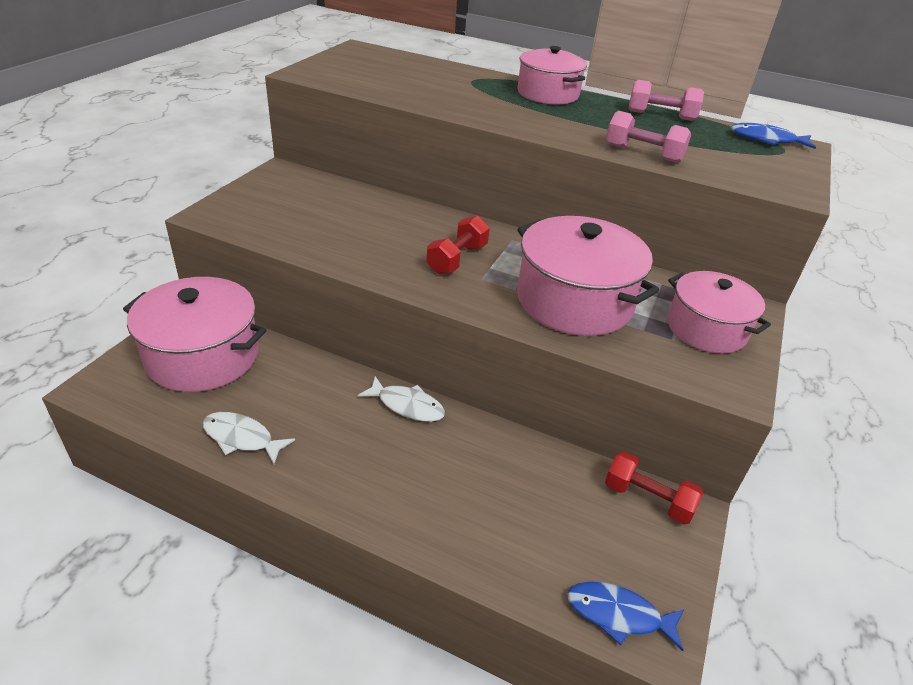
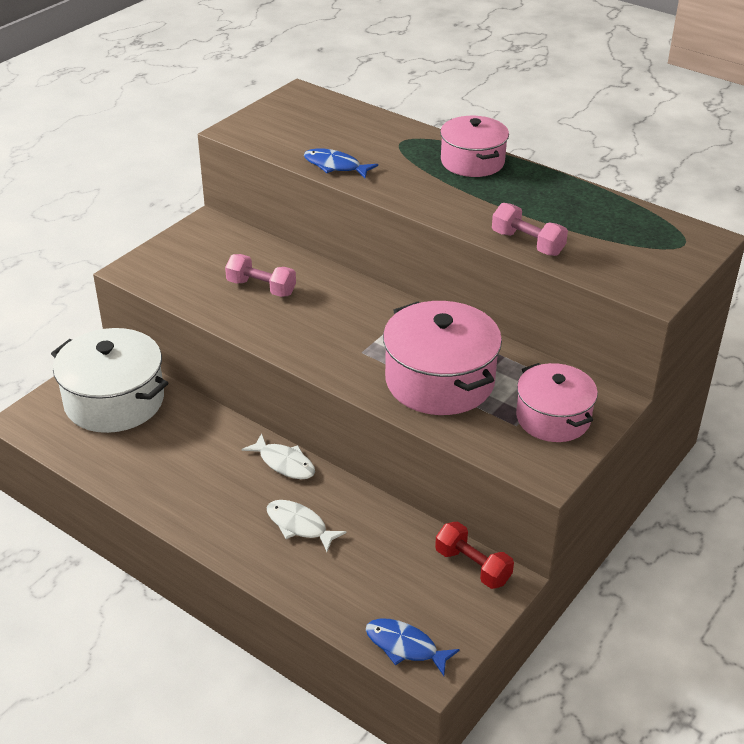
camera: 15 degrees right, 0 degrees up
pink pot [123,277,266,392] -> white pot [51,328,168,433]
white fish [202,412,295,464] -> white fish moved to [267,500,347,552]
red dumbbell [427,215,490,274] -> none
pink dumbbell [628,80,704,121] -> pink dumbbell moved to [225,254,296,297]
blue fish [730,123,816,149] -> blue fish moved to [304,149,378,178]

